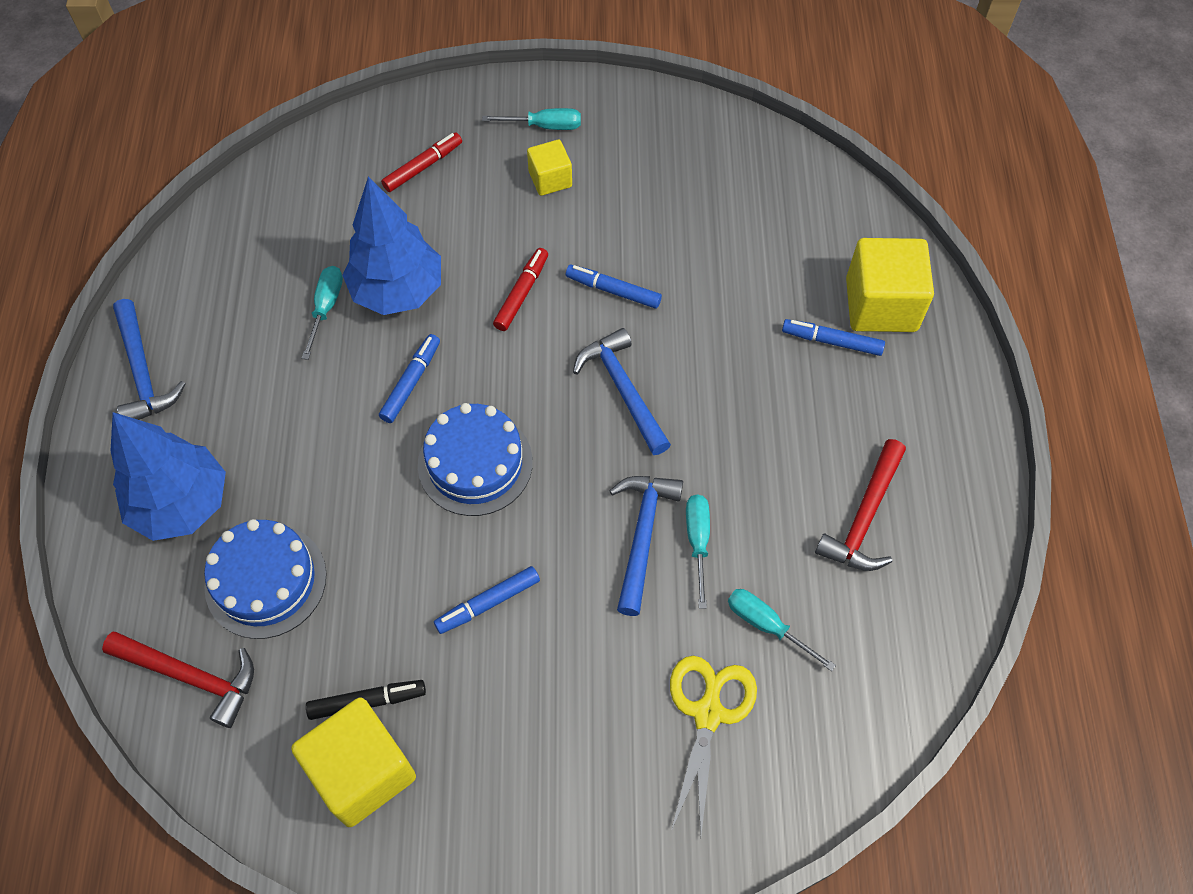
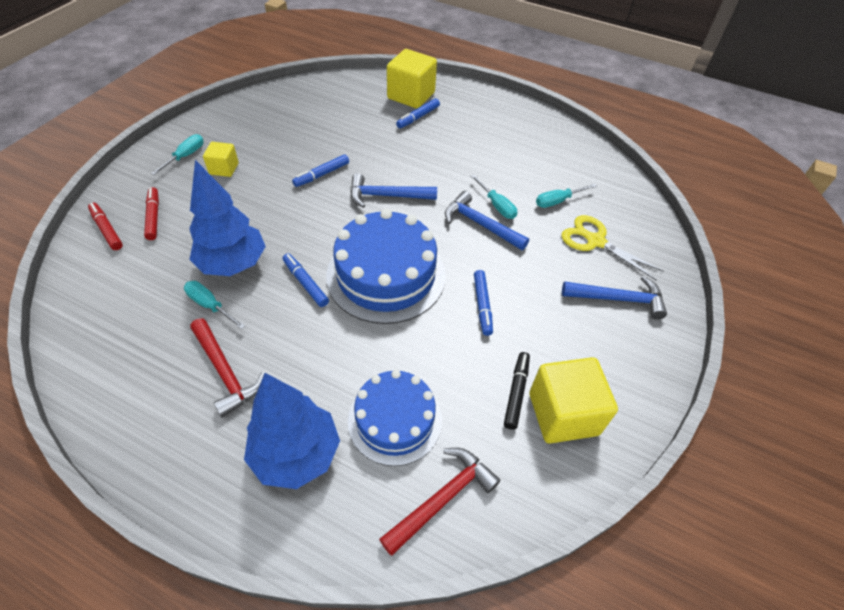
camera: 65 degrees left, 10 degrees down
blue hammer [113,299,186,420] -> blue hammer moved to [562,276,667,319]
blue cake [418,403,533,516] -> blue cake [326,209,445,324], size x1.52
red marker [493,248,548,331] -> red marker moved to [88,203,123,250]
turquoise screwdriver [686,495,710,609] -> turquoise screwdriver turned 150 degrees counterclockwise [471,175,517,219]
red hammer [815,439,906,571] -> red hammer moved to [190,318,265,418]

